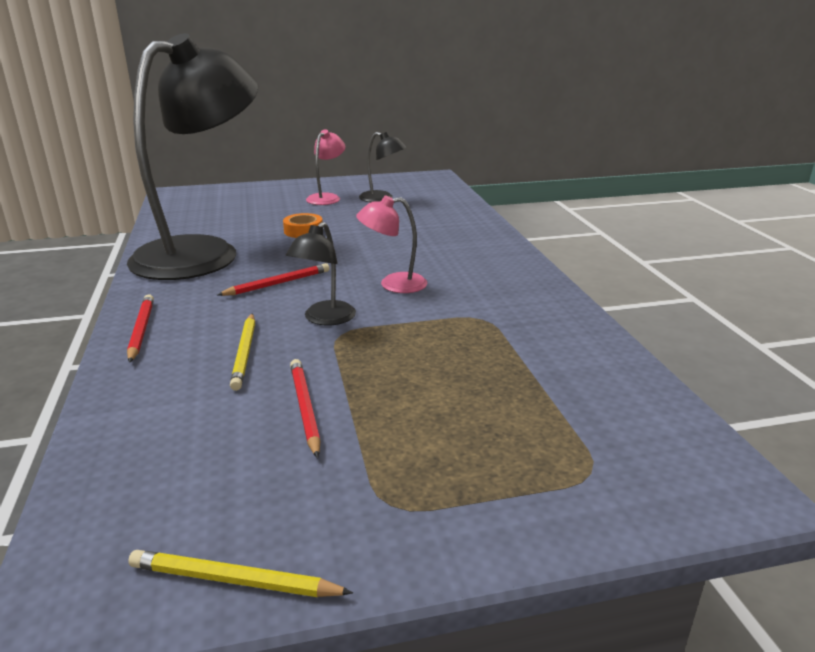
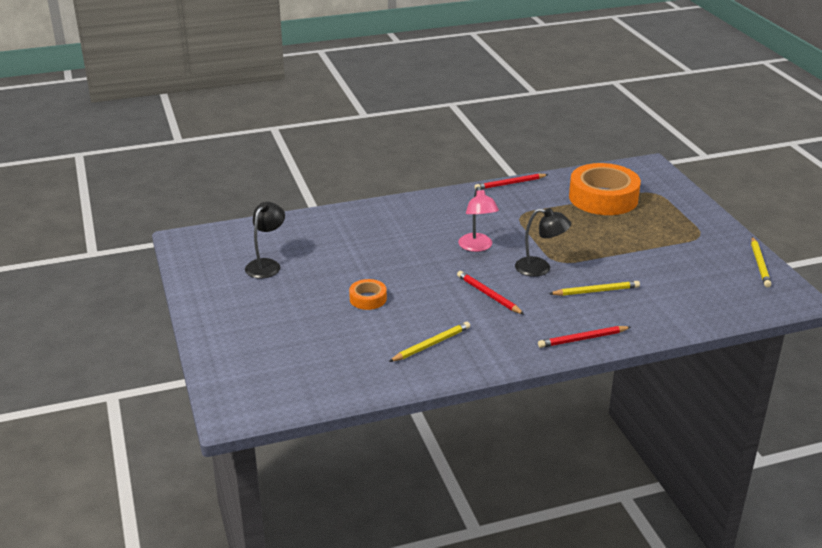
camera: 95 degrees left, 5 degrees up
black lamp [127,33,258,280] -> yellow pencil [389,322,470,362]
red pencil [290,359,321,458] -> red pencil moved to [475,174,549,190]
pink lamp [306,129,346,205] -> none
none -> orange tape [569,163,641,215]

